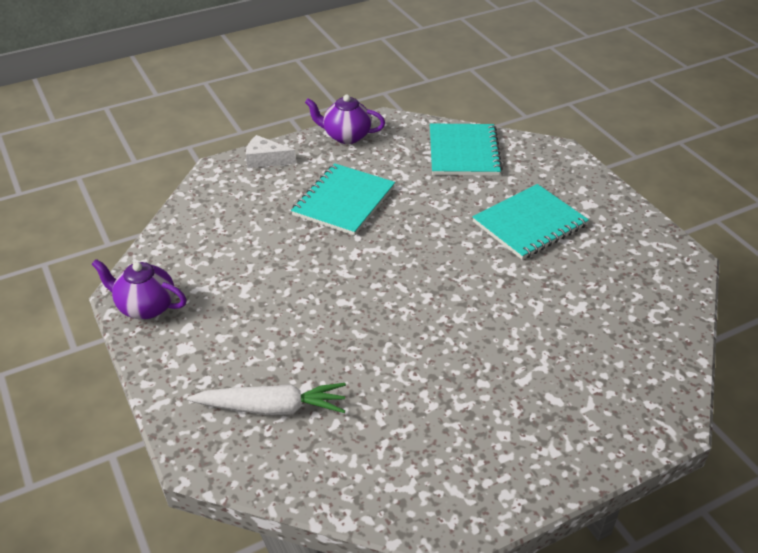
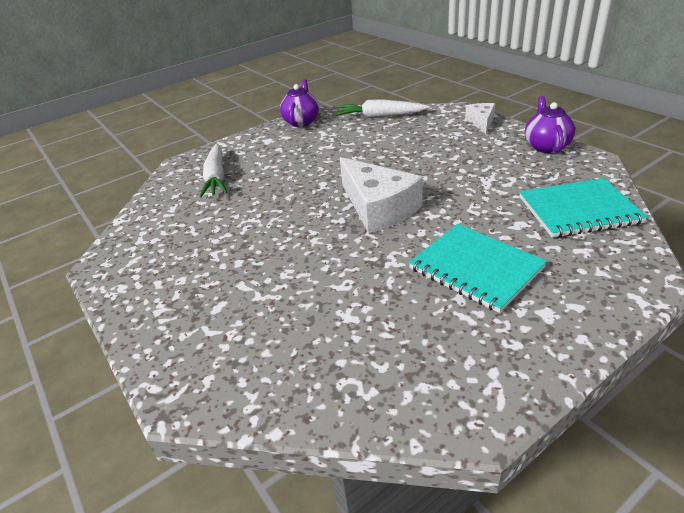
camera: 85 degrees right, 5 degrees down
turquoise notebook [291,163,395,236] -> none
none -> white carrot [336,99,430,118]
none -> white cheese [340,157,423,233]

